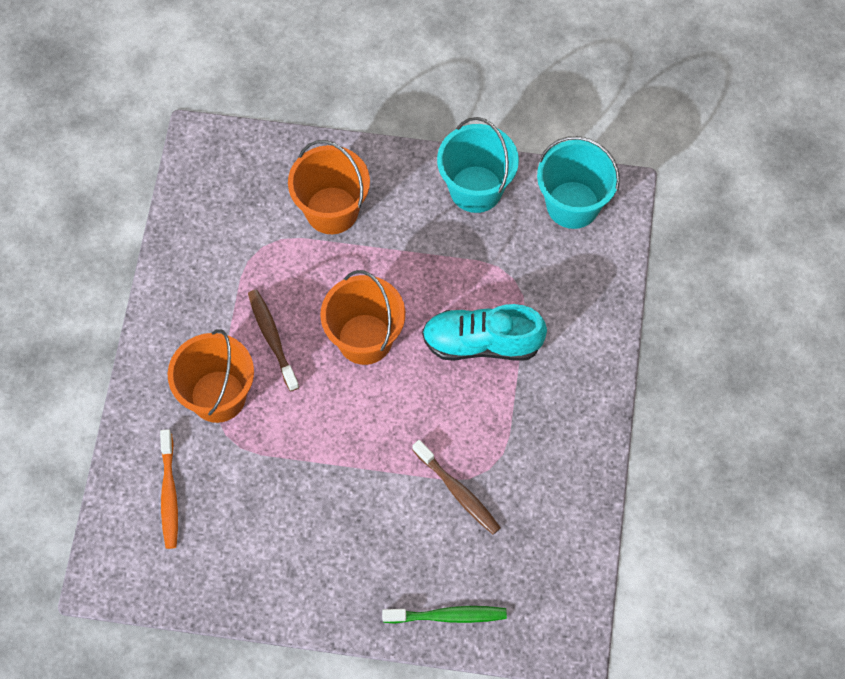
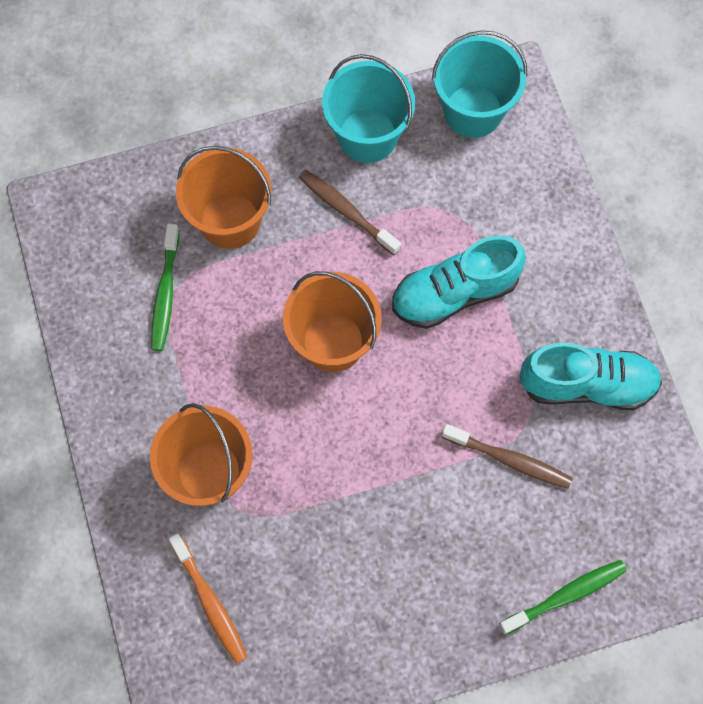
camera: 25 degrees left, 5 degrees up
brown toothbrush [248,290,299,391] -> brown toothbrush moved to [299,170,401,255]
none -> green toothbrush [151,223,180,351]
none -> turquoise shoe [520,342,662,410]

